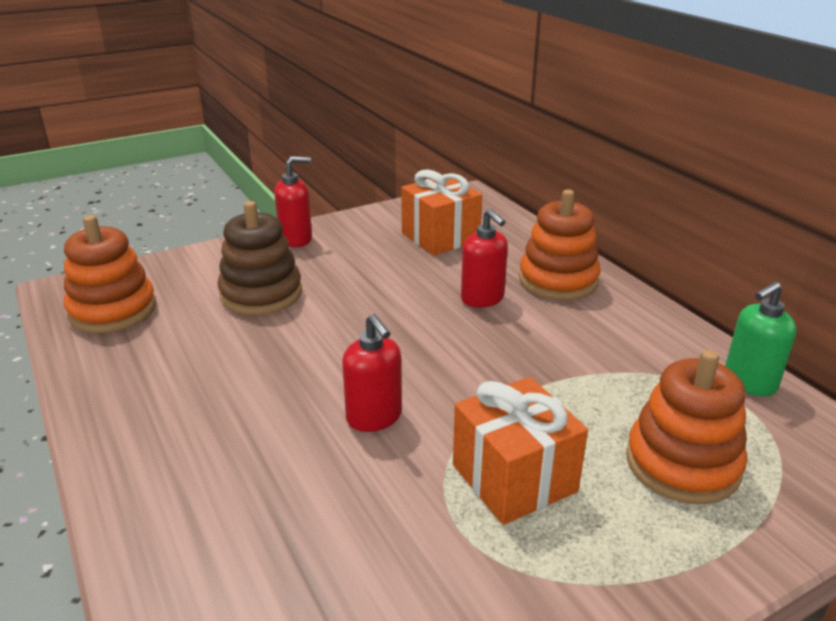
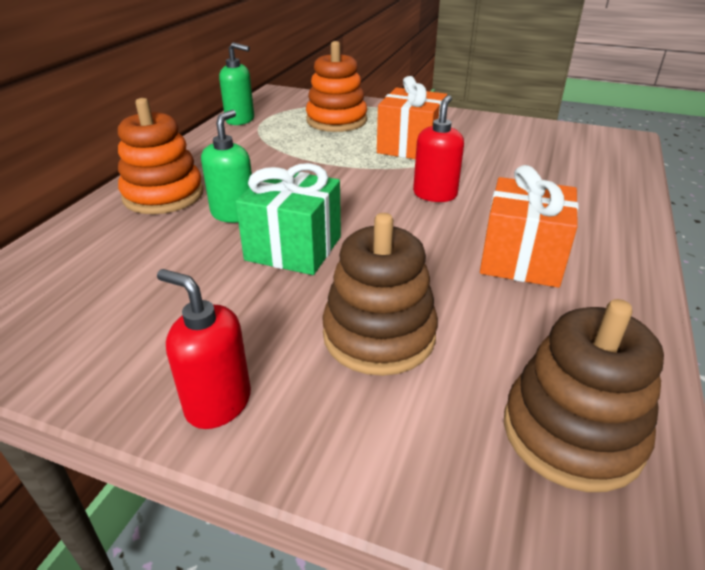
camera: 130 degrees left, 5 degrees up
orange stacking toy [64,215,156,333] -> brown stacking toy [504,299,664,492]
orange gift [401,169,482,255] -> orange gift moved to [480,165,579,288]
red soap dispenser [461,209,508,308] -> green soap dispenser [201,110,252,223]
none -> green gift [236,163,341,275]

